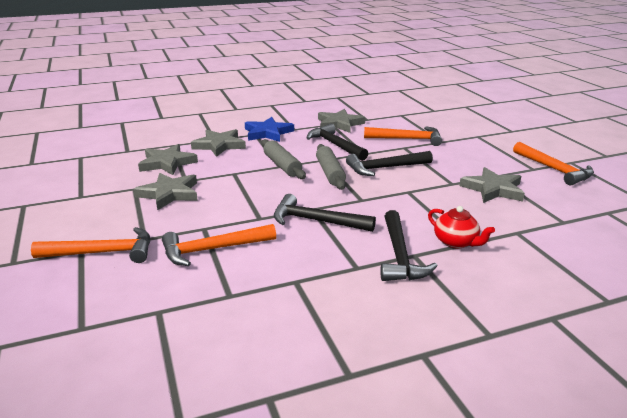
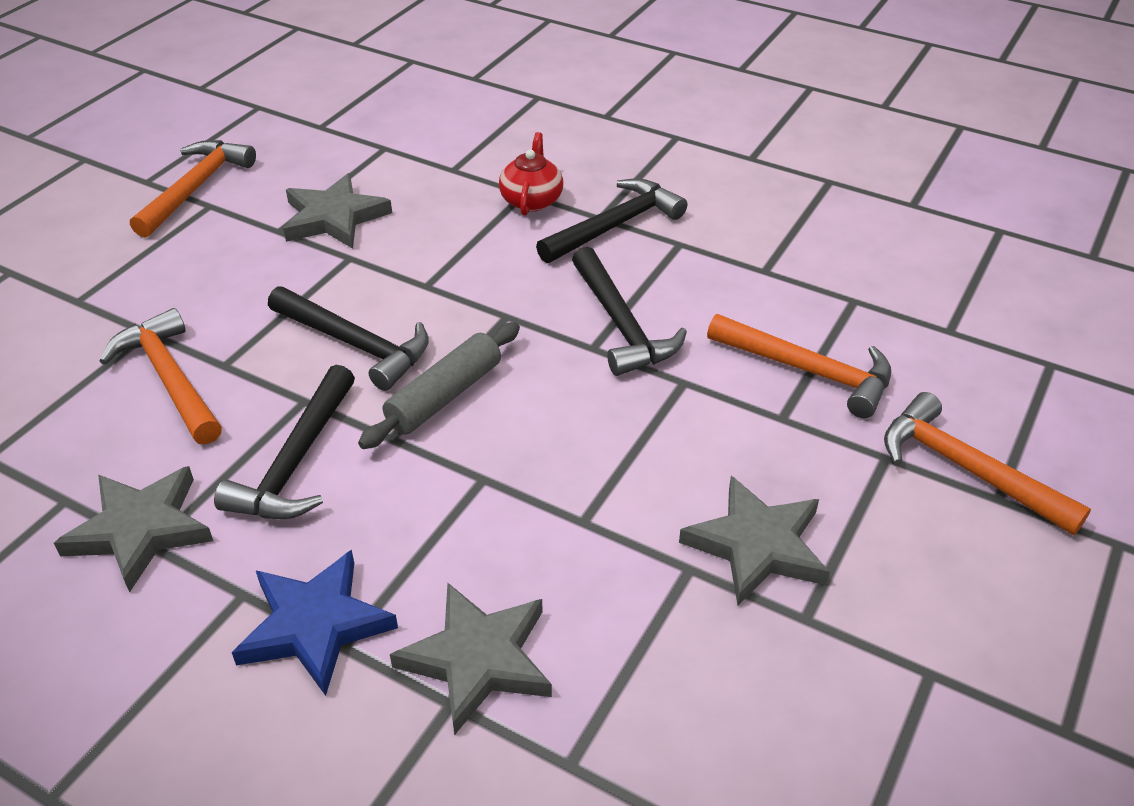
camera: 130 degrees left, 15 degrees up
grey star [138,144,198,175] -> none
grey rolling pin [261,139,306,179] -> none

